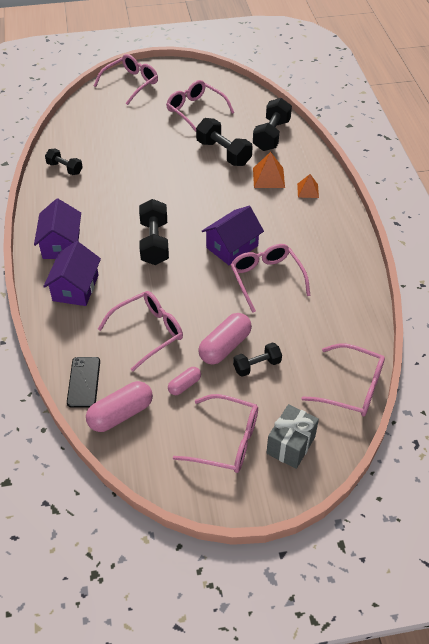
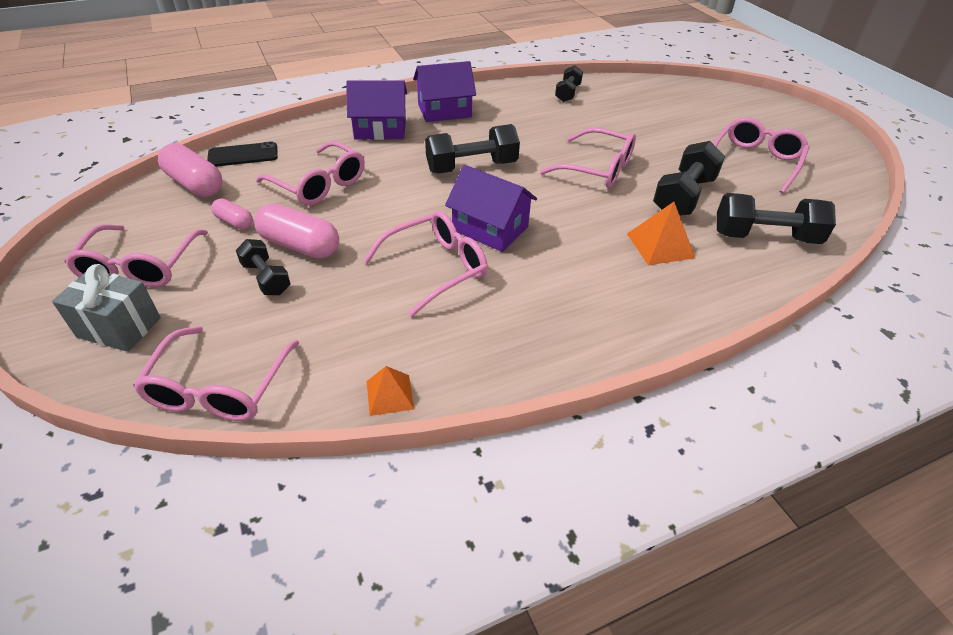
camera: 75 degrees right, 5 degrees down
pink glasses [94,54,158,105] -> pink glasses moved to [540,128,636,188]
orange pyramid [297,174,319,198] -> orange pyramid moved to [367,366,414,416]

